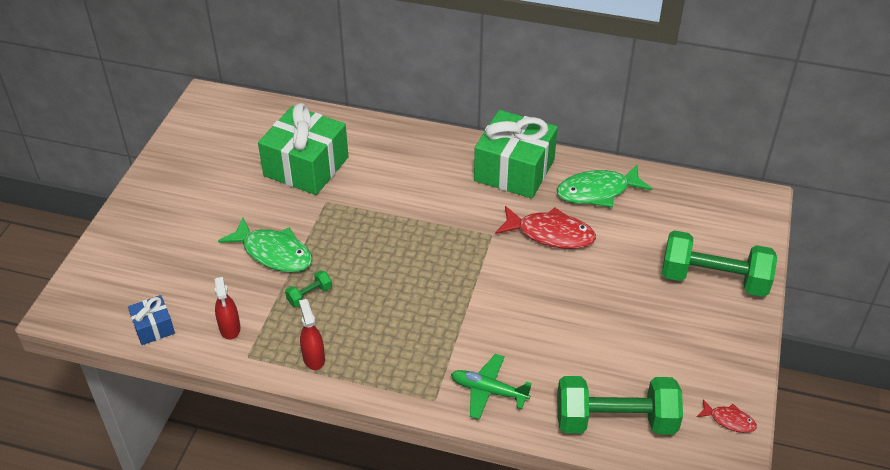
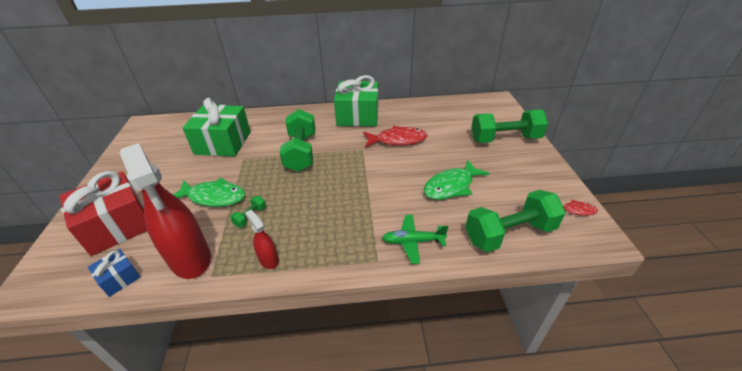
camera: 20 degrees left, 5 degrees down
red spray bottle [215,277,240,340] -> red spray bottle [120,143,211,279], size x2.20
green fish [557,165,652,207] -> green fish moved to [424,159,490,200]
none -> red gift [60,171,147,256]
none -> green dumbbell [280,109,315,172]

